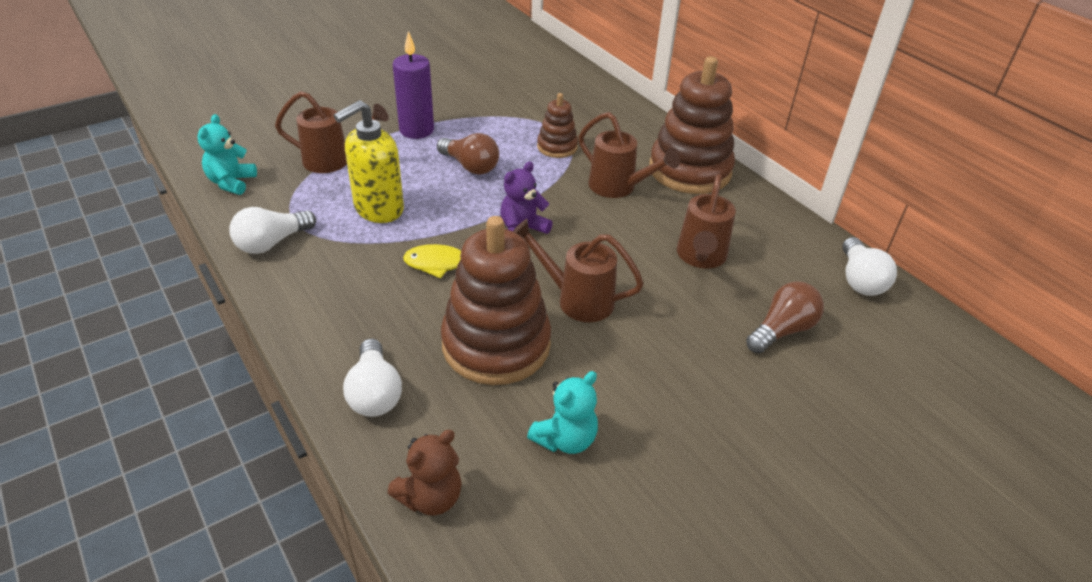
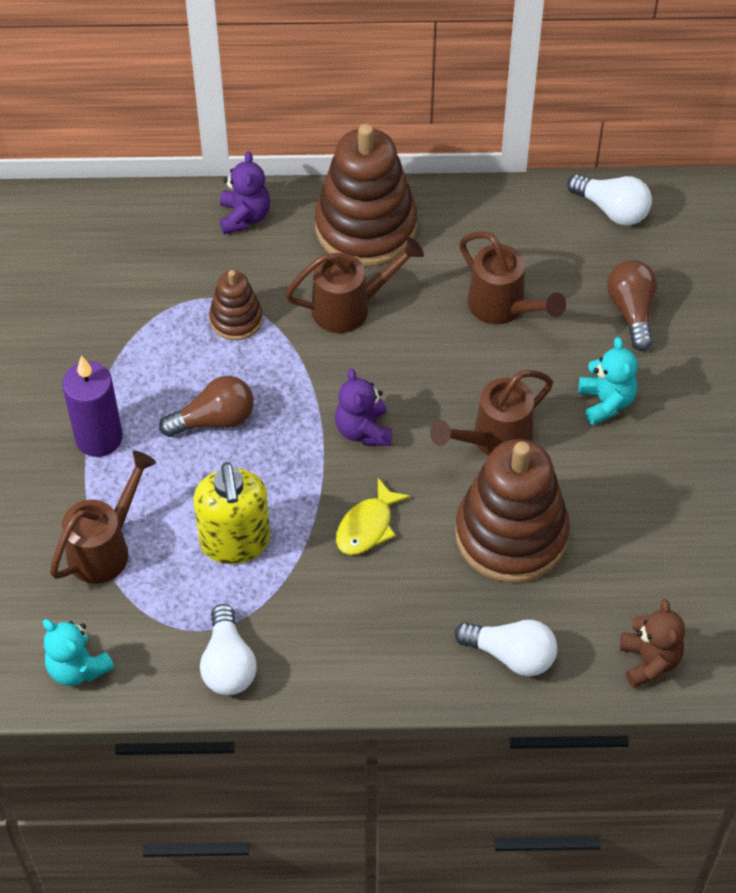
camera: 55 degrees left, 15 degrees up
turquoise teddy bear [527,371,598,454] -> turquoise teddy bear moved to [578,337,638,425]
none -> purple teddy bear [220,151,270,234]

